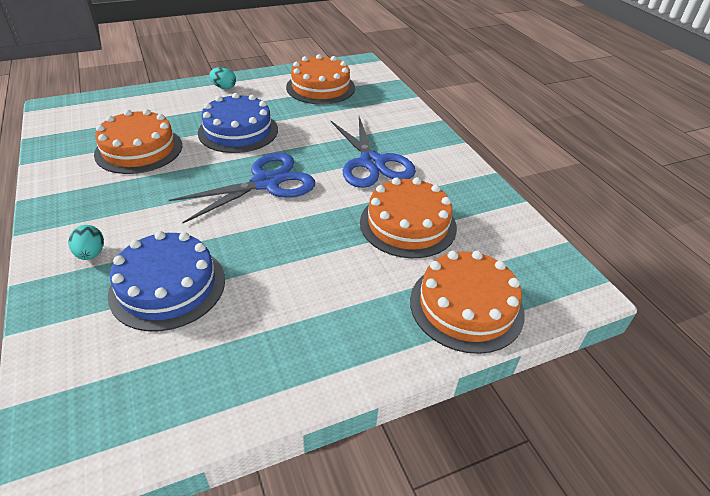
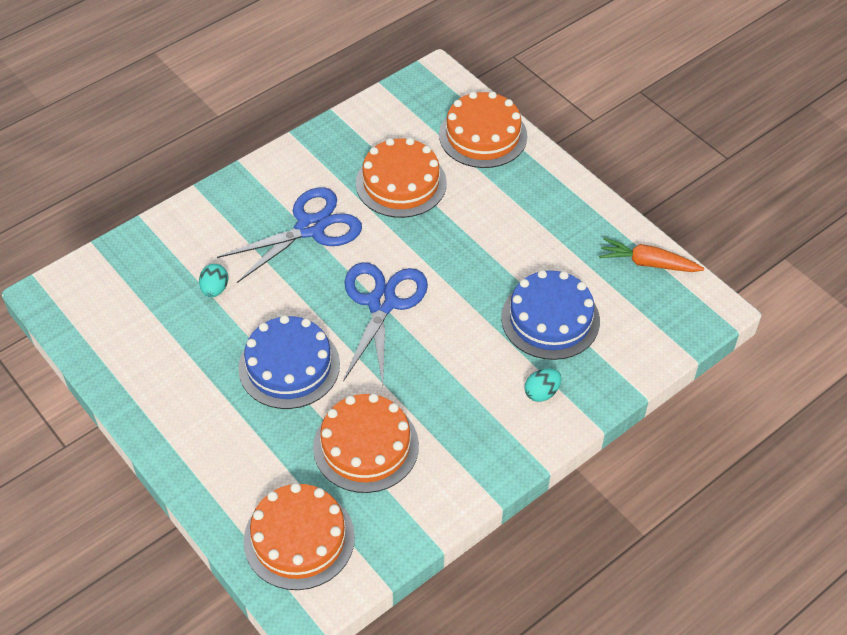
camera: 105 degrees left, 10 degrees up
blue scissors [169,153,315,223] -> blue scissors turned 60 degrees clockwise [343,262,428,385]
turquoise egg [209,67,236,89] -> turquoise egg moved to [199,264,228,297]
orange cake [286,54,355,104] -> orange cake moved to [243,483,355,590]
none -> orange carrot [599,238,704,272]

